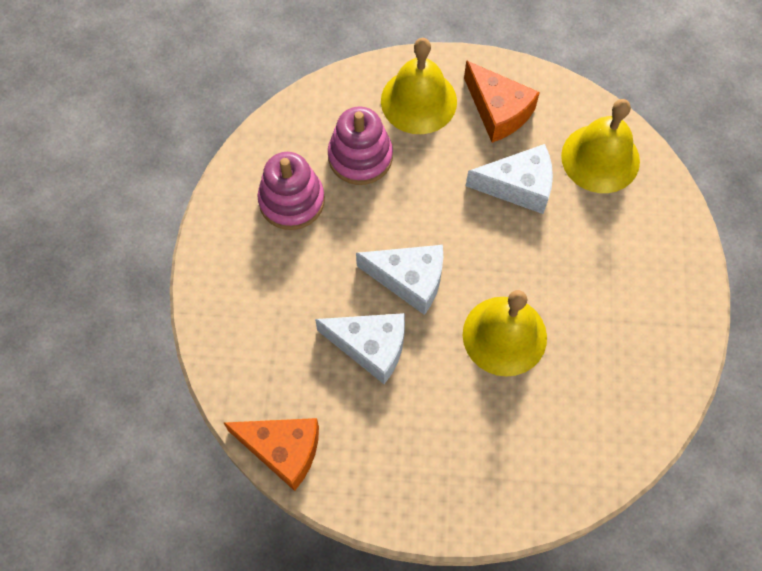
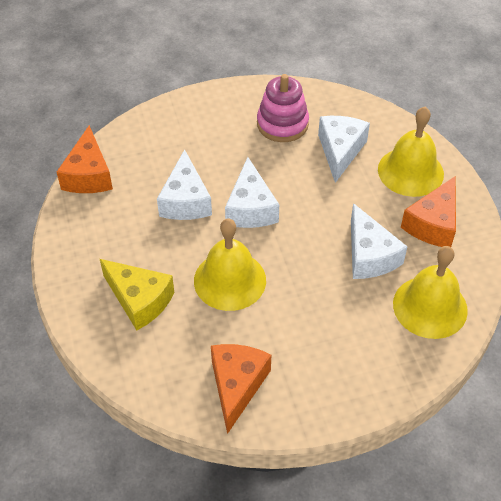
camera: 70 degrees right, 15 degrees down
pink stacking toy [328,106,393,185] -> white cheese [318,116,370,183]
none -> yellow cheese [100,259,174,330]
none -> orange cheese [211,344,271,434]

